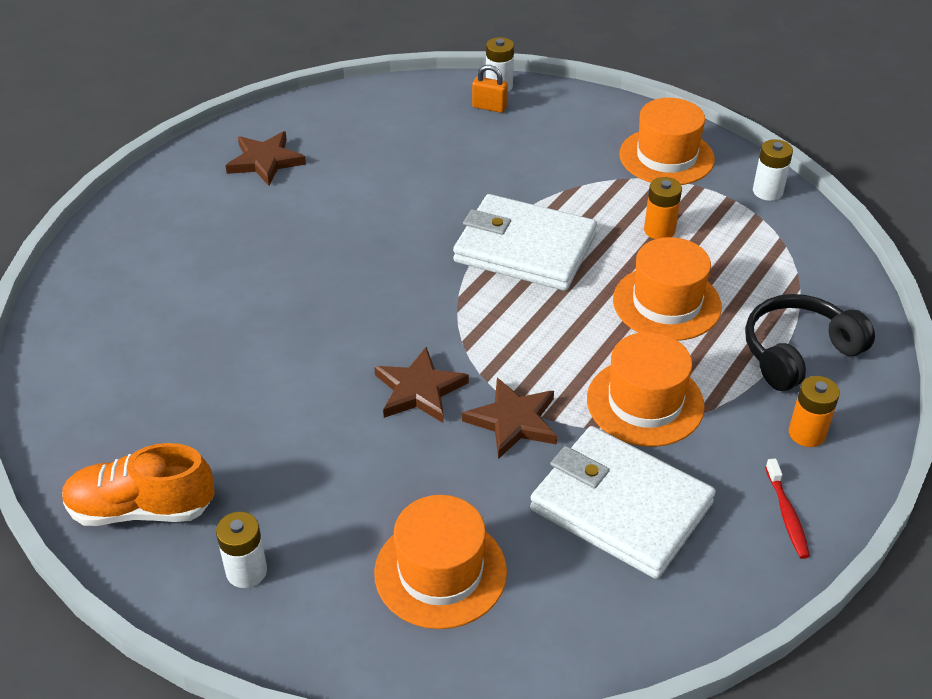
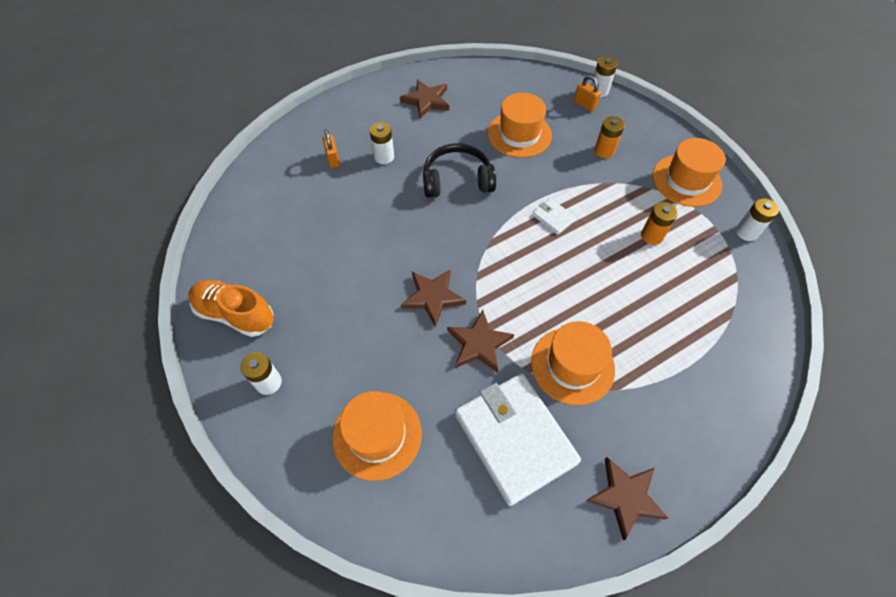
camera: 25 degrees right, 15 degrees up
white wallet [453,194,597,291] -> white wallet [532,198,576,235], size x0.42
orange hat [613,237,722,341] -> orange hat moved to [488,93,552,158]
black headphones [745,294,875,391] -> black headphones moved to [423,143,496,198]
red toothbrush [765,458,810,559] -> brown star [586,457,668,540]
orange battery [789,376,840,447] -> orange battery moved to [594,116,625,158]
none -> orange padlock [323,129,340,168]
none -> white battery [370,122,394,164]

